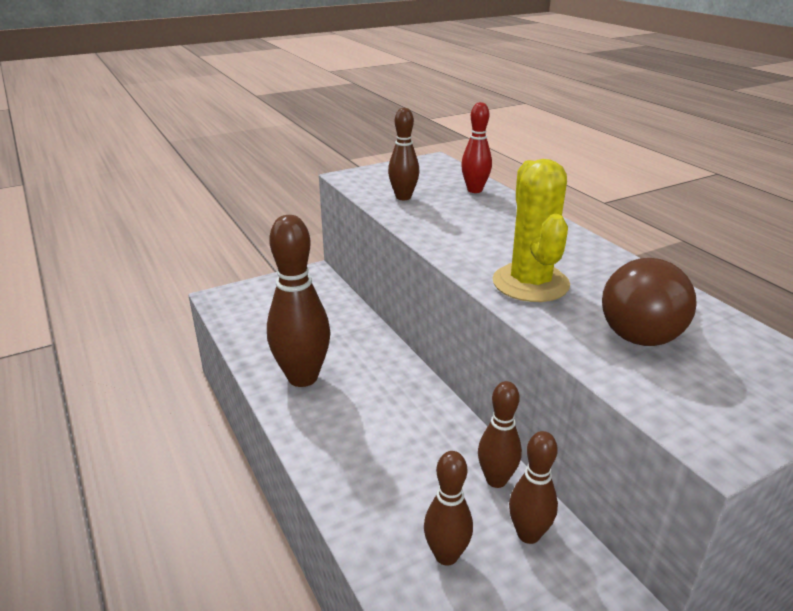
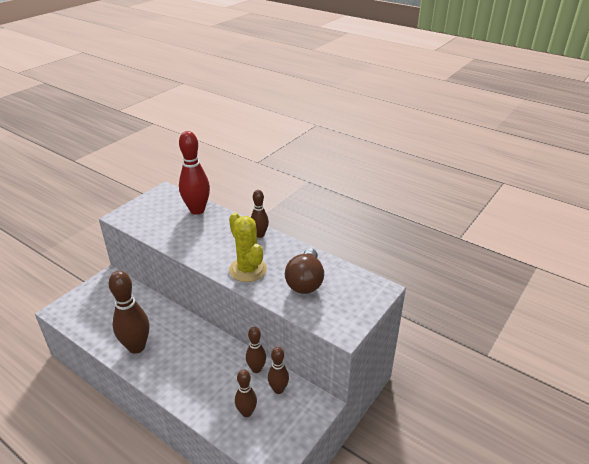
camera: 25 degrees left, 5 degrees up
brown bowling pin [388,108,420,200] -> brown bowling pin moved to [251,190,269,238]
red bowling pin [461,102,492,193] -> red bowling pin [179,131,210,215], size x1.74

